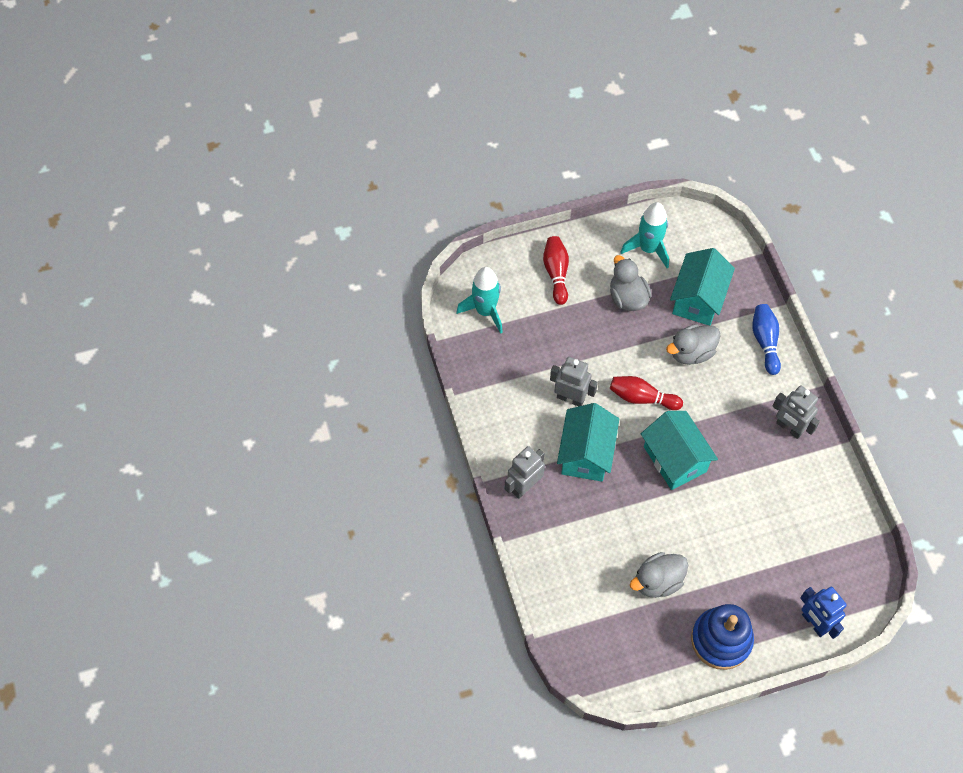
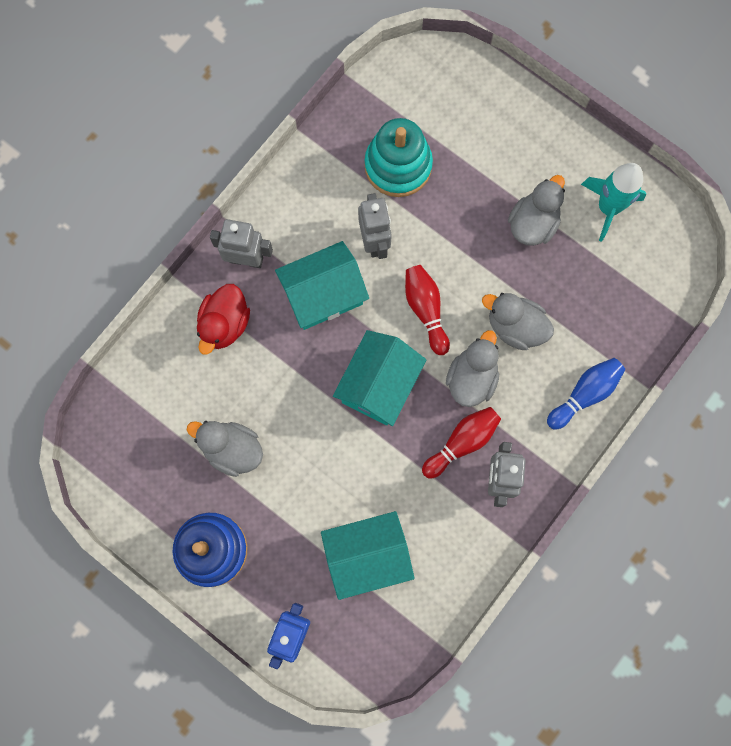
camera: 55 degrees right, 15 degrees up
turquoise rocket [457,267,503,334] -> none
red bowling pin [543,236,569,305] -> red bowling pin moved to [422,407,501,479]
turquoise house [670,248,735,325] -> turquoise house moved to [321,511,414,600]
none -> red duck [197,284,250,355]
none -> turquoise stacking toy [365,118,433,197]
none -> grey duck [446,330,499,407]

